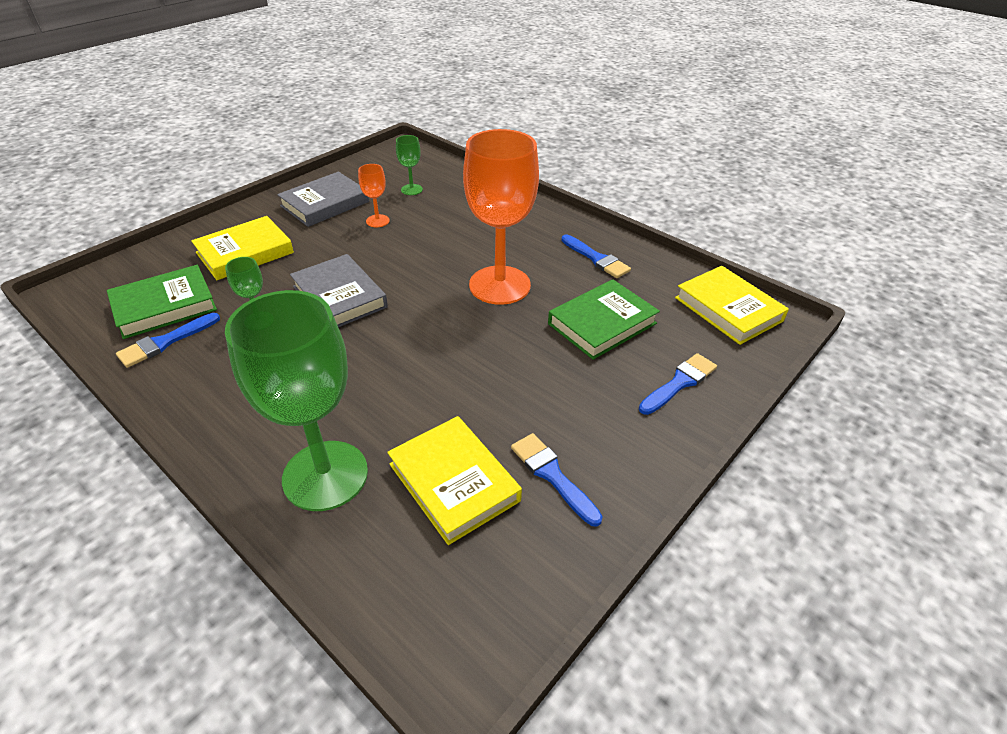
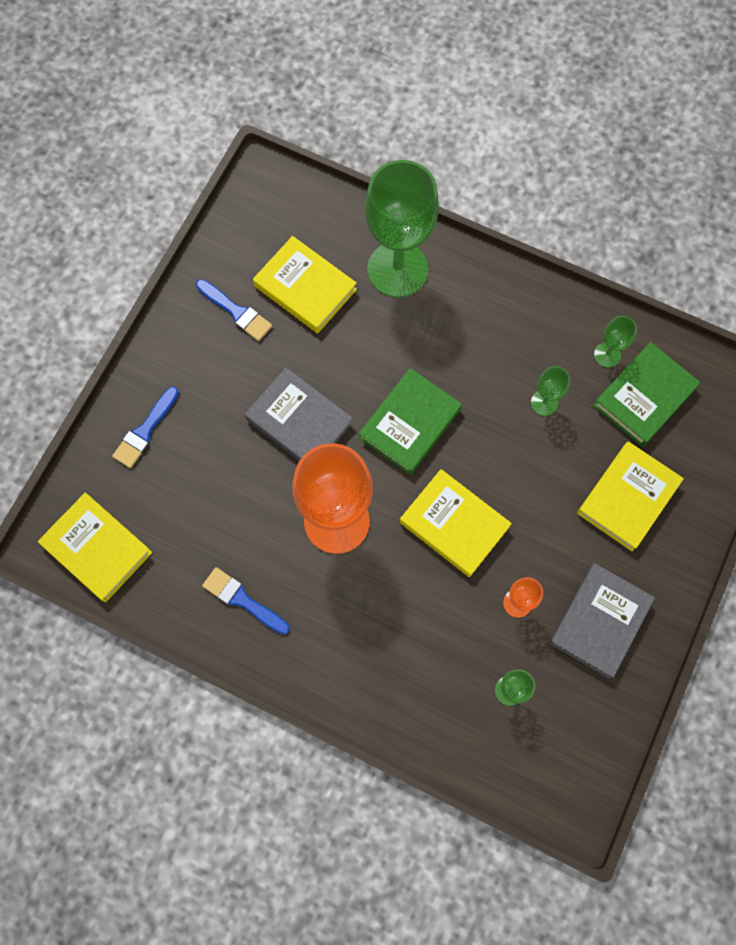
camera: 165 degrees right, 30 degrees up
blue brush [116,313,220,368] -> green goblet [594,316,637,368]
grey book [290,254,388,327] -> grey book moved to [245,367,353,461]
green book [548,280,660,360] -> green book moved to [359,368,462,475]
none -> yellow book [400,469,512,577]

